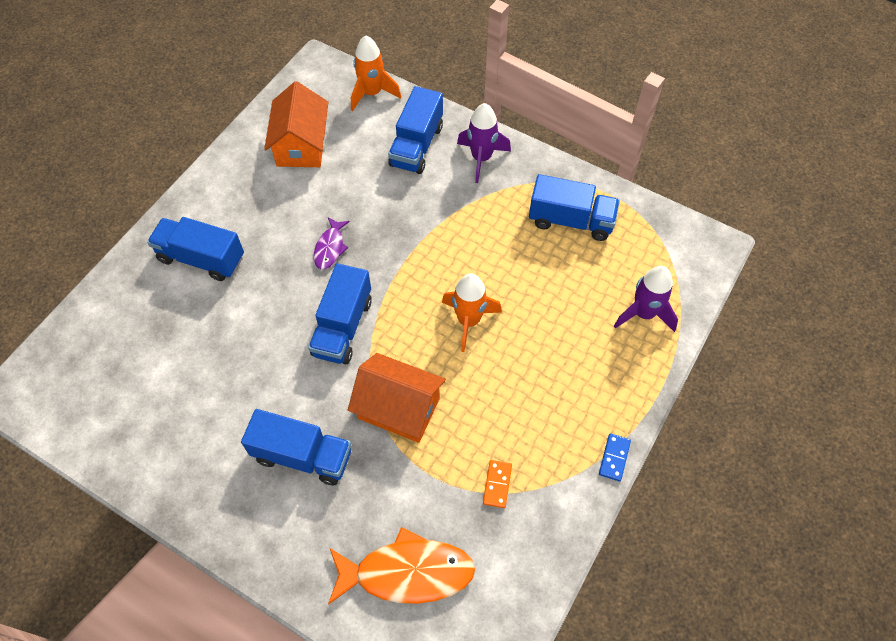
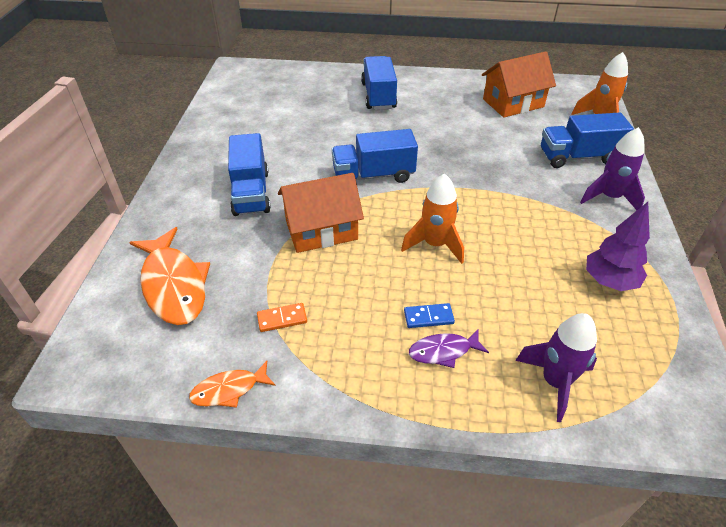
camera: 65 degrees right, 15 degrees down
purple fish [314,217,350,269] -> purple fish moved to [409,330,489,368]
orange house [348,353,446,443] -> orange house turned 75 degrees clockwise [278,173,364,253]
blue truck [529,174,620,241] -> purple tree [586,202,650,291]
blue domino [599,433,631,481] -> blue domino moved to [404,303,455,328]
none -> orange fish [189,361,276,408]

